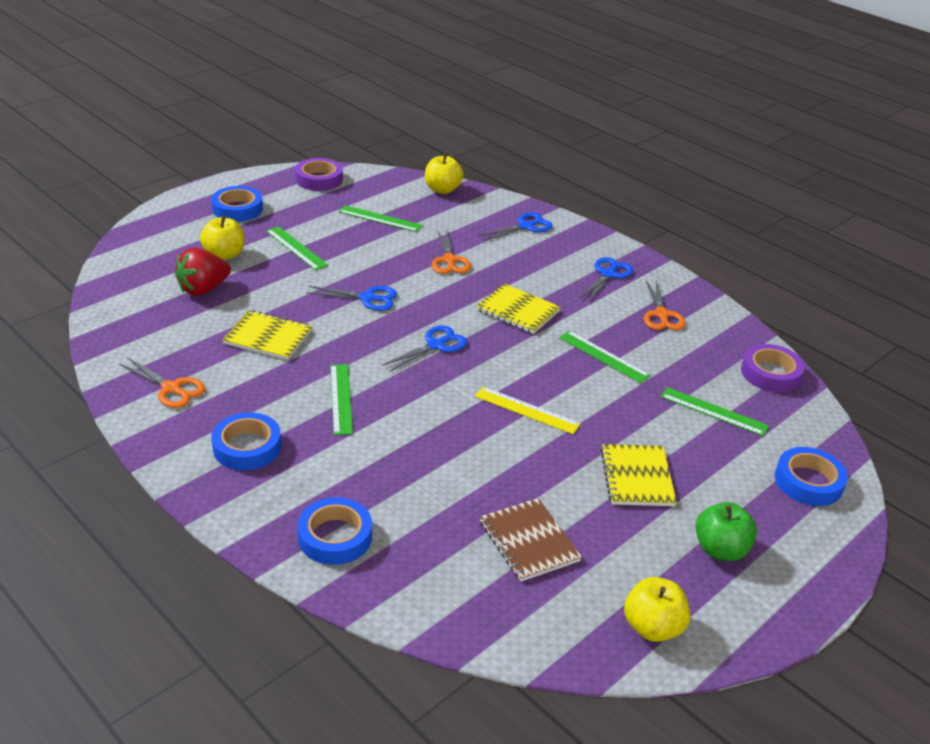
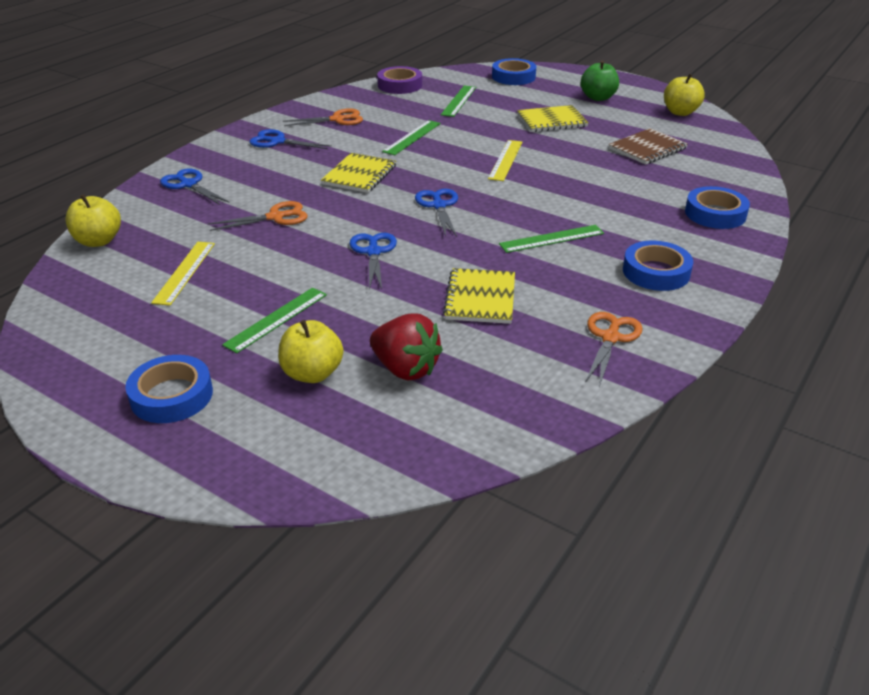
camera: 100 degrees left, 0 degrees up
purple tape [295,158,343,191] -> none
green ruler [339,205,422,232] -> yellow ruler [151,242,215,306]
blue scissors [382,325,467,372] -> blue scissors turned 45 degrees clockwise [415,189,458,237]

